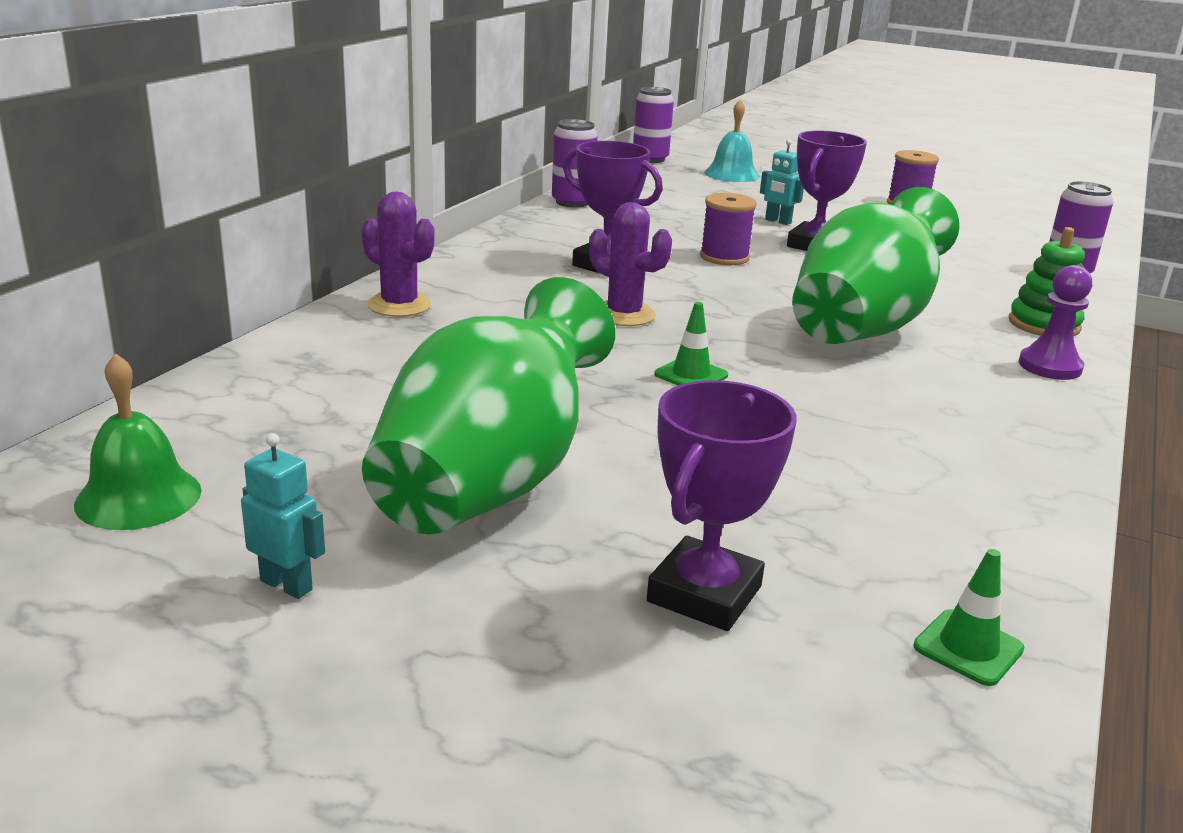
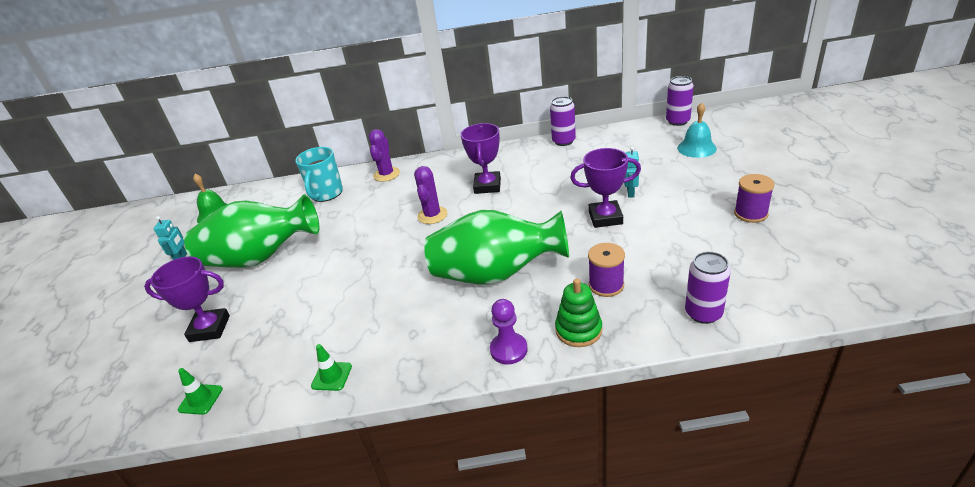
camera: 65 degrees right, 10 degrees up
green traffic cone [654,302,728,386] -> green traffic cone moved to [311,344,352,391]
purple spool [700,193,757,265] -> purple spool moved to [588,243,625,297]
none -> turquoise mug [295,147,343,202]

